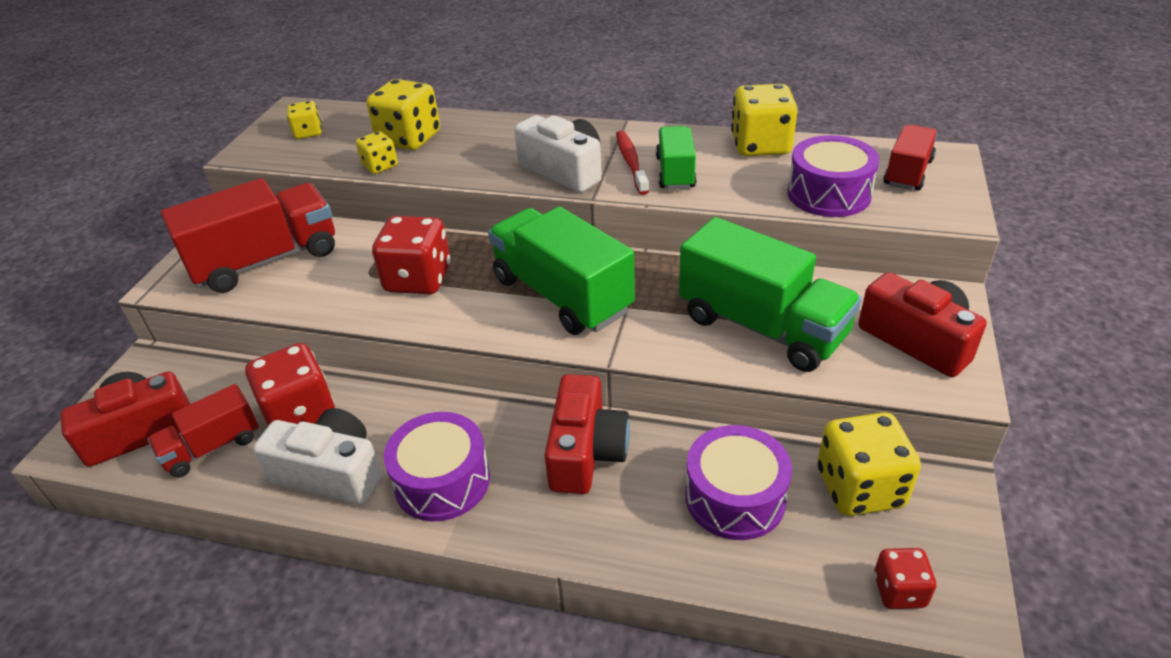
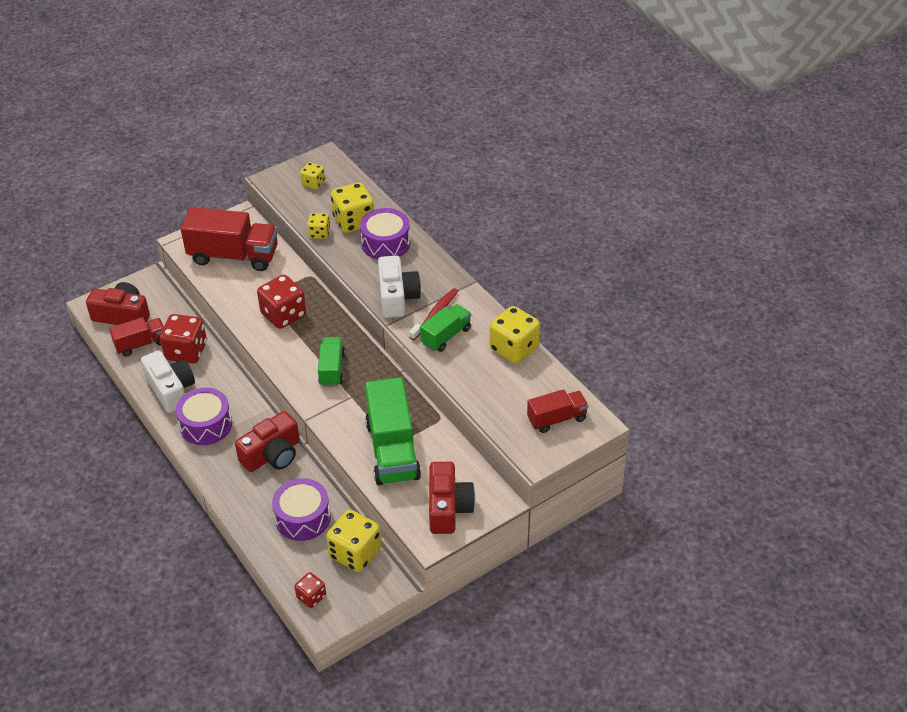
camera: 40 degrees right, 5 degrees up
red truck [148,384,259,478] -> red truck turned 150 degrees clockwise [109,317,164,357]
green truck [488,206,635,335] -> green truck [318,337,345,387], size x0.56
purple drum [788,135,880,217] -> purple drum moved to [360,208,410,259]

